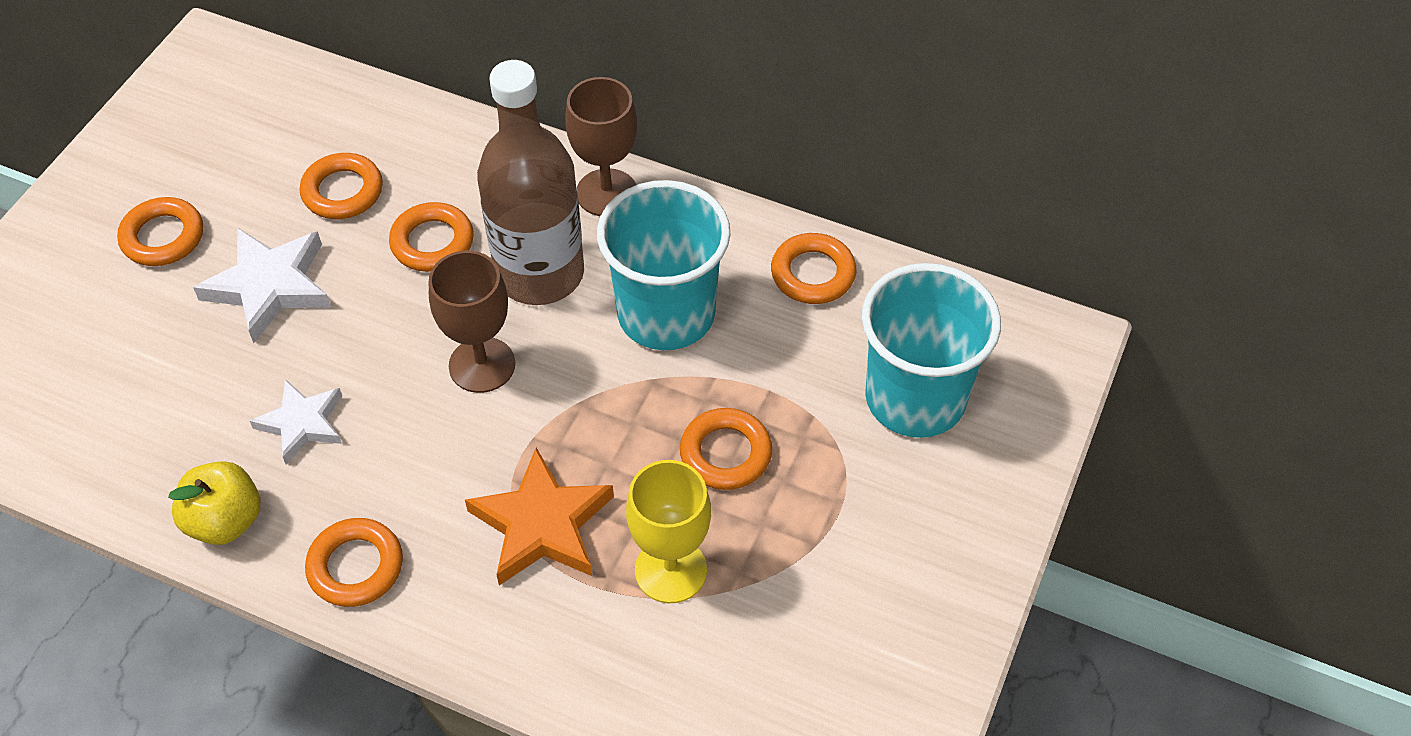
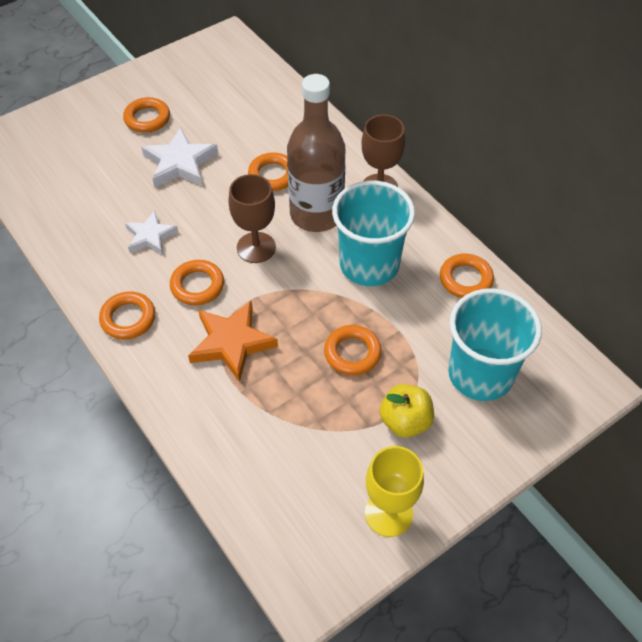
camera: 30 degrees right, 0 degrees up
yellow apple [168,461,260,545] -> yellow apple moved to [380,384,434,438]
orange ring [300,153,383,219] -> orange ring moved to [170,260,224,305]
yellow goblet [626,460,711,603] -> yellow goblet moved to [365,446,424,537]

